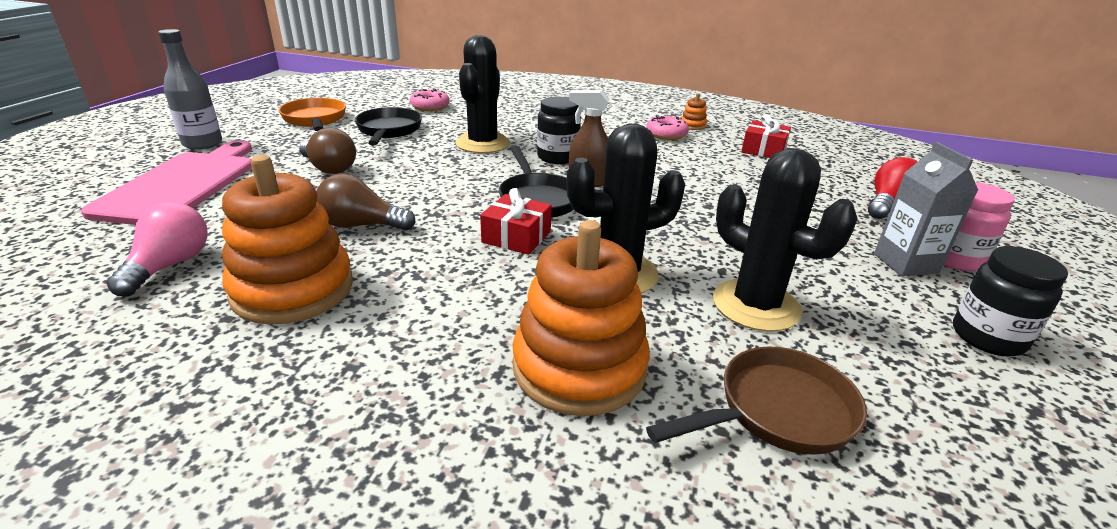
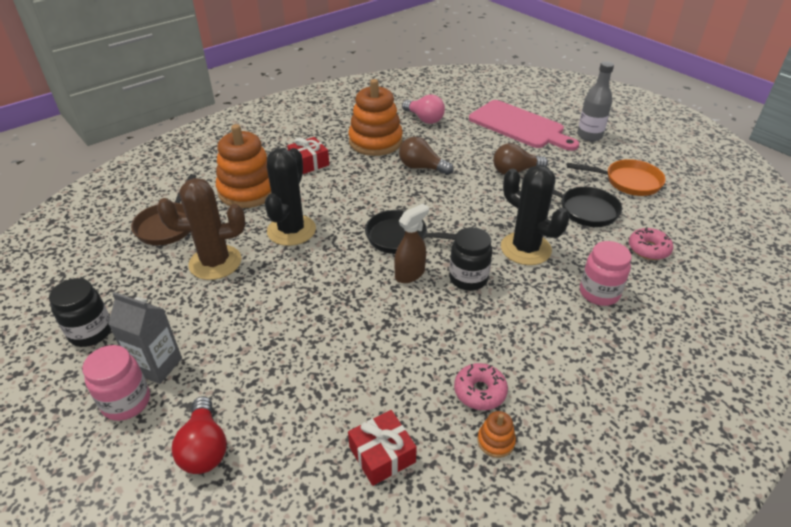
camera: 125 degrees right, 10 degrees up
brown light bulb [316,174,416,231] -> brown light bulb turned 105 degrees counterclockwise [399,137,454,175]
red gift [480,188,552,255] -> red gift moved to [287,137,329,174]
black cactus [713,148,858,332] -> brown cactus [157,178,245,280]
none -> pink jar [580,241,632,306]

